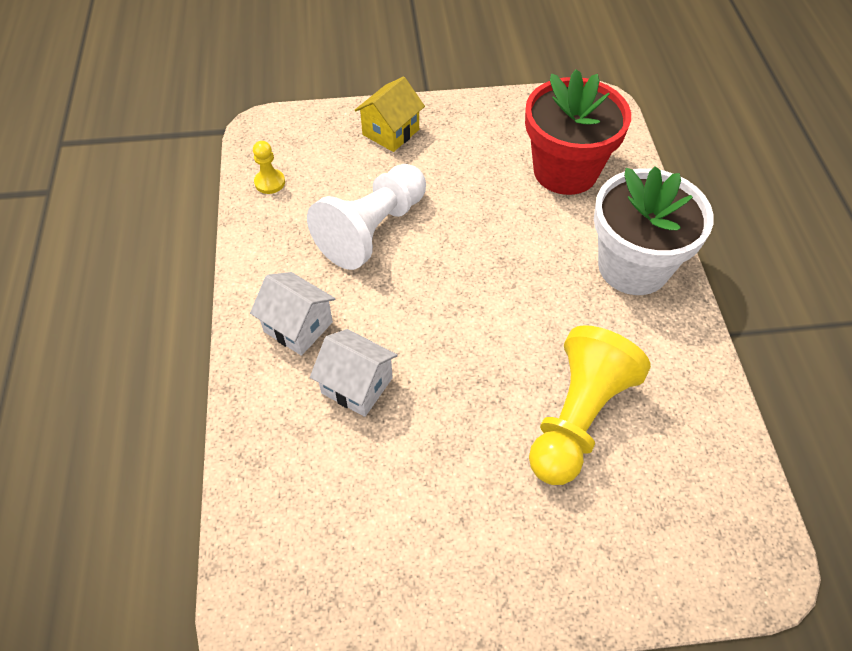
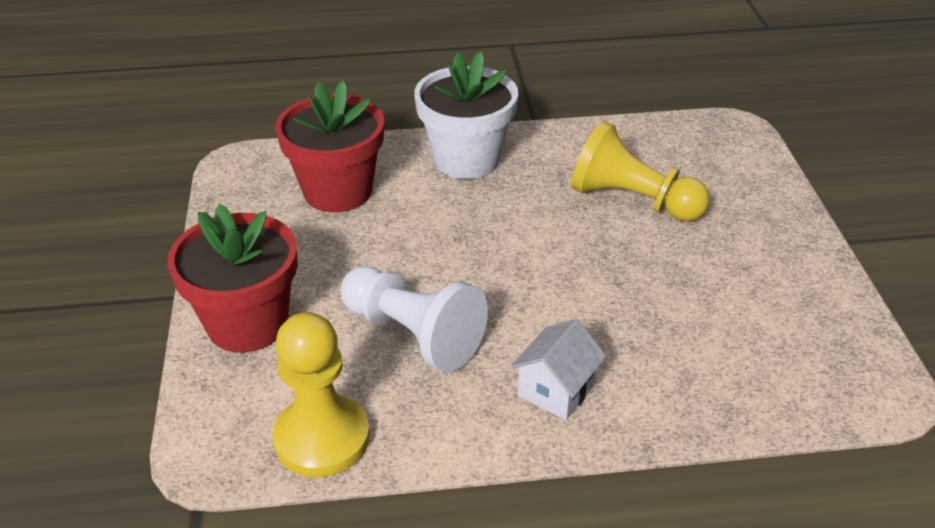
camera: 90 degrees left, 15 degrees down
yellow pawn [253,141,285,194] -> yellow pawn [273,312,370,478], size x2.28
white house [310,329,398,417] -> none
yellow house [355,76,425,152] -> red flower pot [167,204,298,353]

